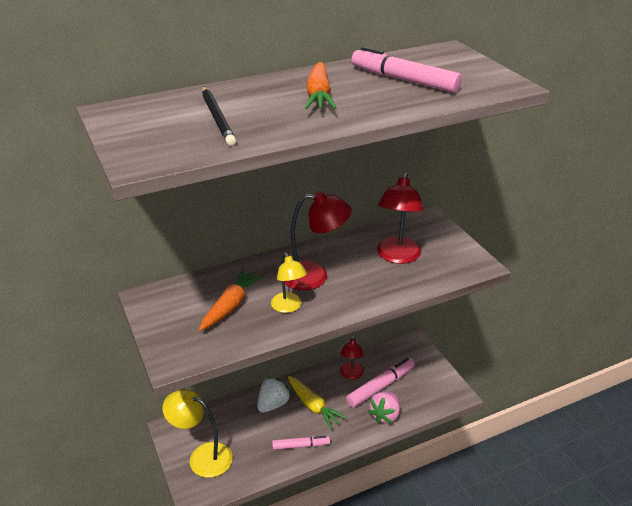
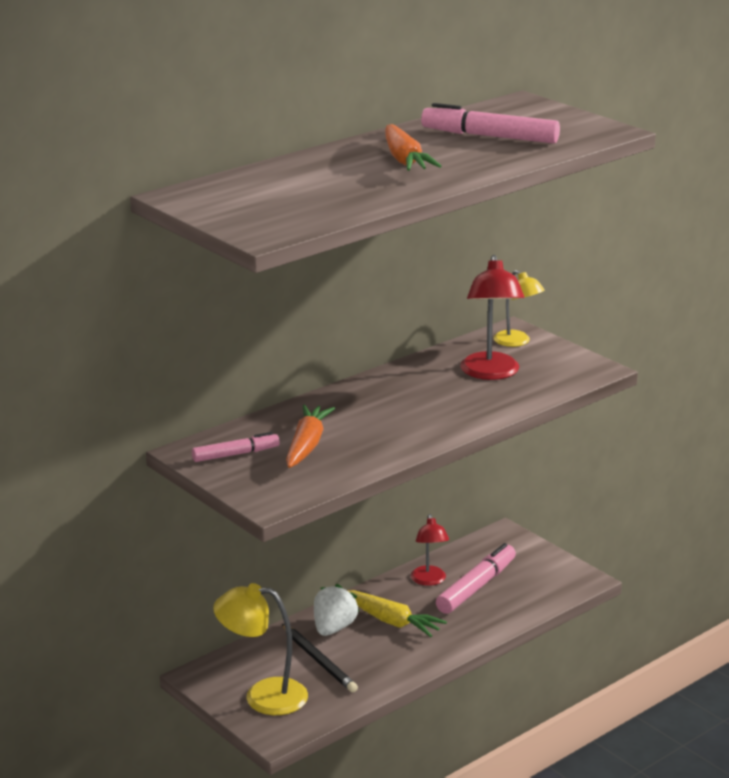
camera: 15 degrees left, 10 degrees down
black pencil [202,87,236,146] -> black pencil moved to [282,624,358,692]
yellow lamp [271,252,307,313] -> yellow lamp moved to [493,270,545,347]
pink marker [272,436,330,450] -> pink marker moved to [192,432,280,462]
red lamp [285,191,352,291] -> none
pink strawberry [368,392,400,424] -> none

